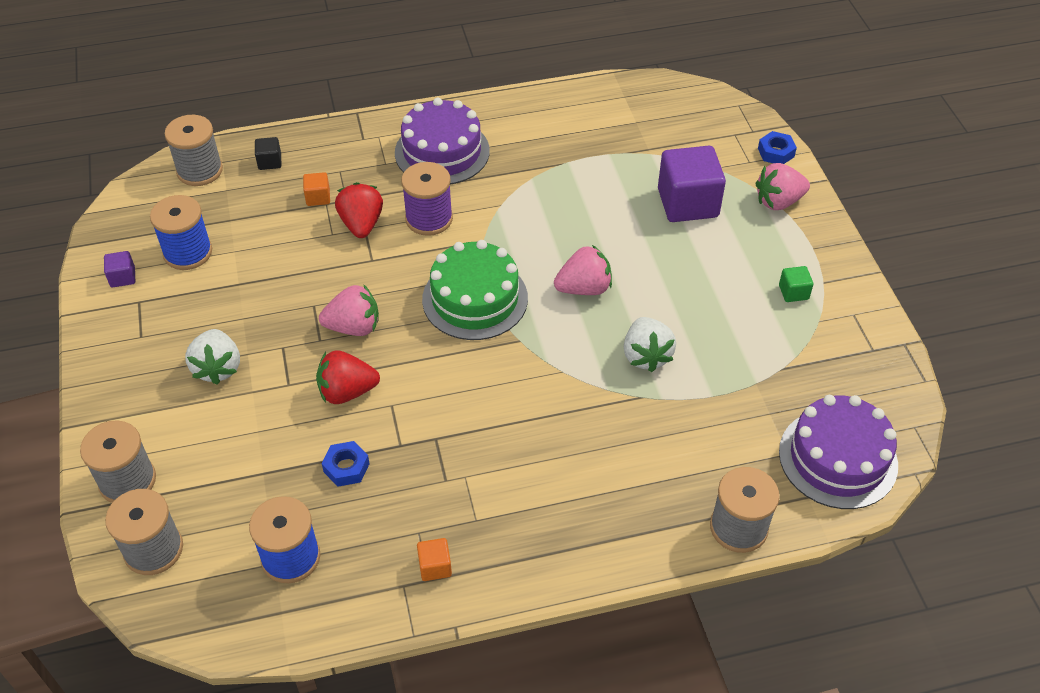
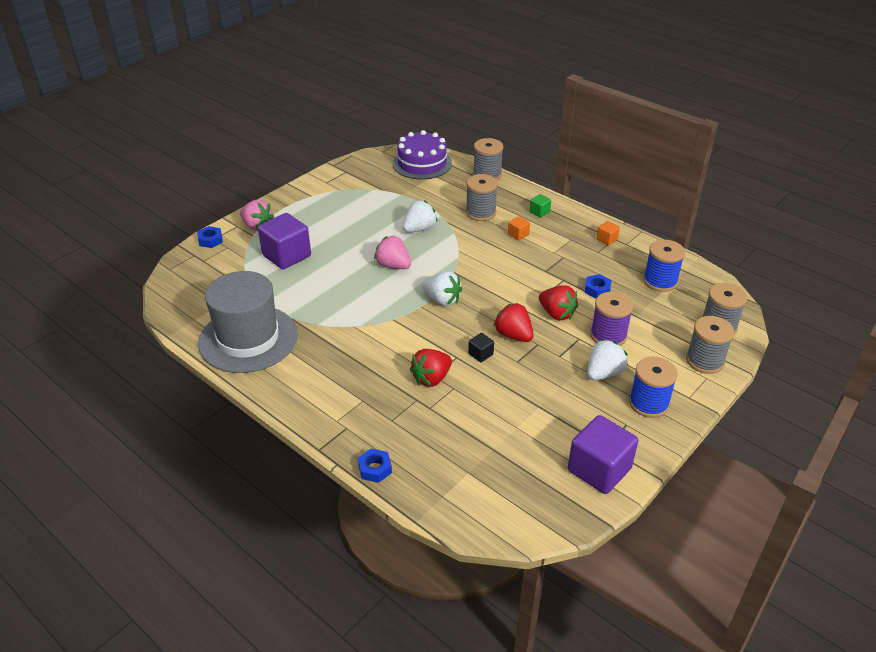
camera: 125 degrees left, 10 degrees down
purple cube [104,251,135,287] -> purple cube [568,415,638,494], size x2.23
blue spool [150,195,212,270] -> blue spool moved to [629,357,678,418]
grey spool [165,115,223,186] -> grey spool moved to [466,174,498,221]
black cube [255,137,281,170] -> black cube moved to [468,333,494,362]
orange cube [303,172,330,206] -> orange cube moved to [508,216,530,240]
pink strawberry [319,285,379,336] -> red strawberry [494,303,534,342]
purple cake [395,98,490,184] -> none
purple spool [401,162,453,236] -> purple spool moved to [590,292,633,346]
green cake [422,240,528,340] -> white strawberry [423,271,462,306]
green cube [779,266,813,302] -> green cube moved to [530,194,551,218]
none -> grey hat [198,271,298,373]
none -> blue nut [358,448,392,483]

